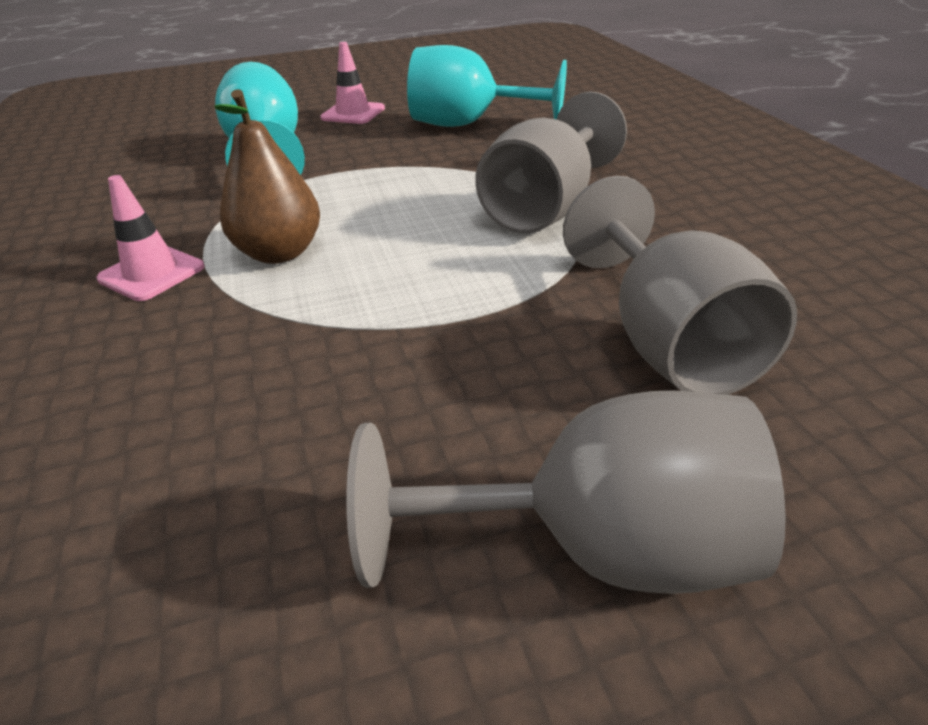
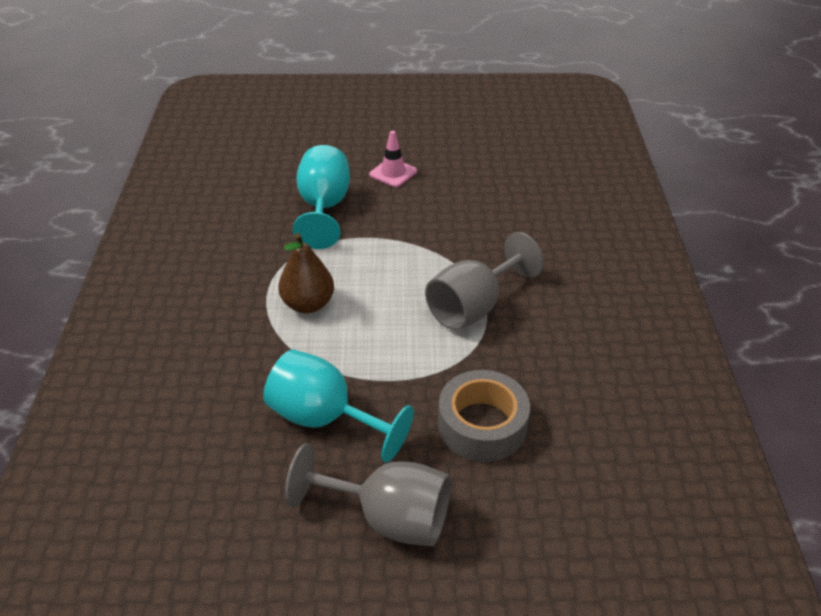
camera: 15 degrees right, 5 degrees up
pink traffic cone [97,175,205,301] -> none
turquoise goblet [407,45,567,127] -> turquoise goblet moved to [263,349,414,462]
grey goblet [563,176,797,395] -> grey tape [438,370,530,462]

